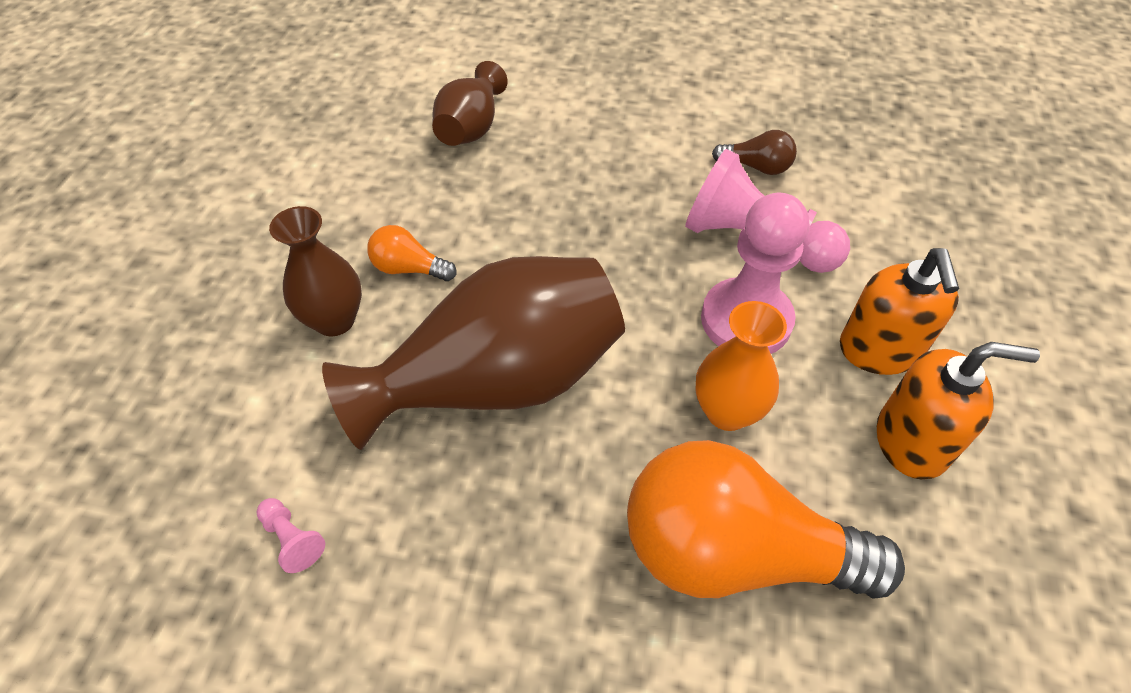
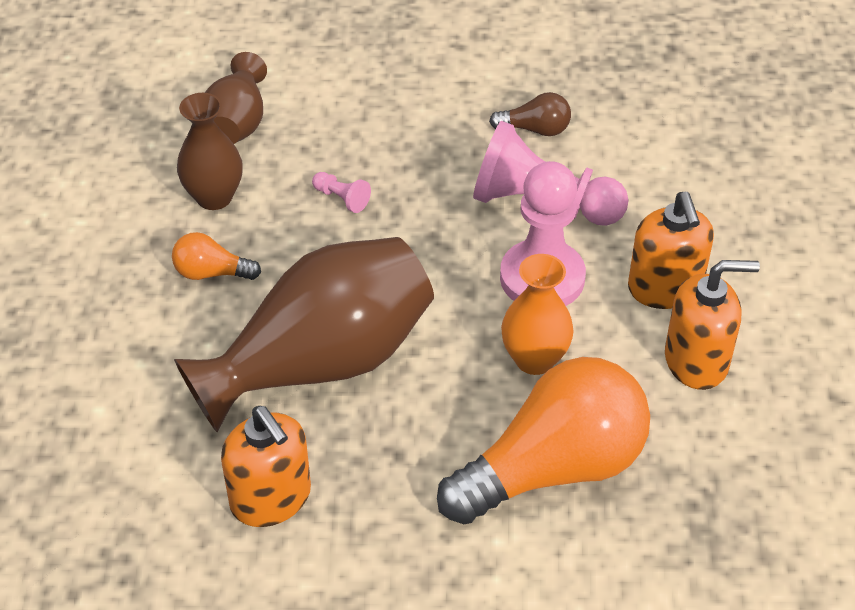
camera: 10 degrees left, 5 degrees down
pink pawn [257,498,325,573] -> pink pawn moved to [312,172,371,213]
brown vase [269,206,362,336] -> brown vase moved to [177,93,243,210]
orange light bulb [627,440,905,599] -> orange light bulb turned 150 degrees clockwise [437,357,650,524]
none -> orange soap dispenser [221,406,311,527]

